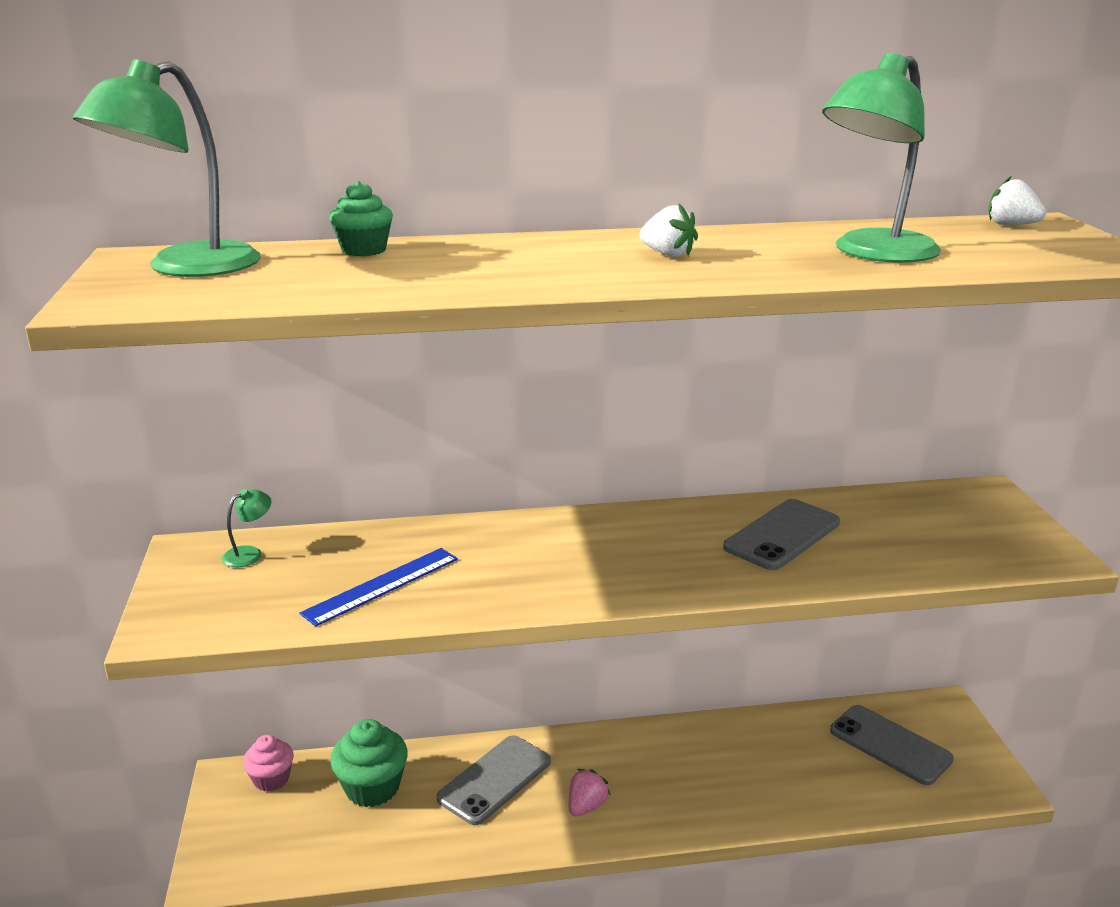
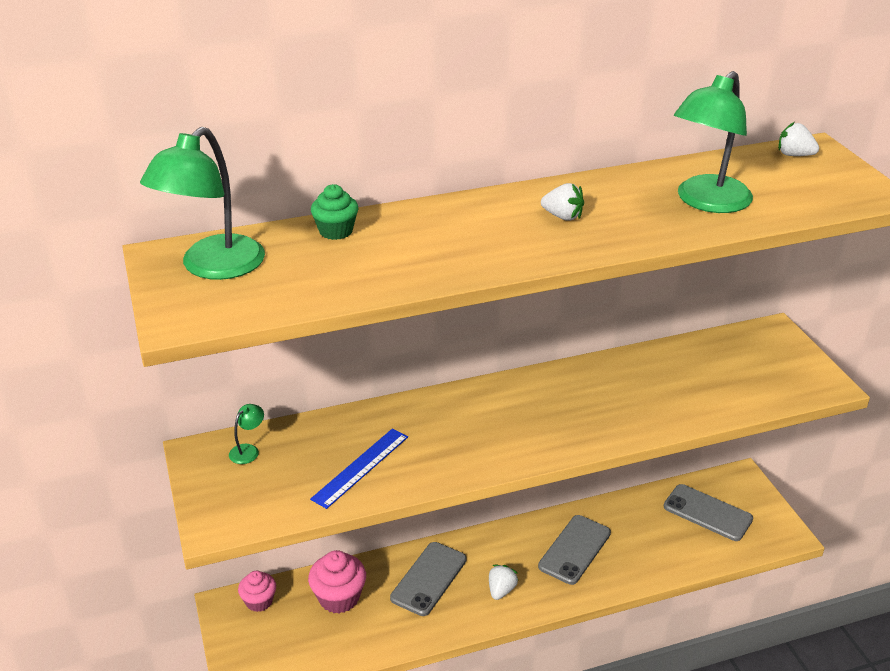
camera: 10 degrees left, 10 degrees up
green cupcake [330,719,408,807] -> pink cupcake [308,550,366,613]
pink strawberry [569,769,610,816] -> white strawberry [489,565,518,600]
grey phone [723,499,840,570] -> grey phone moved to [538,515,611,585]

